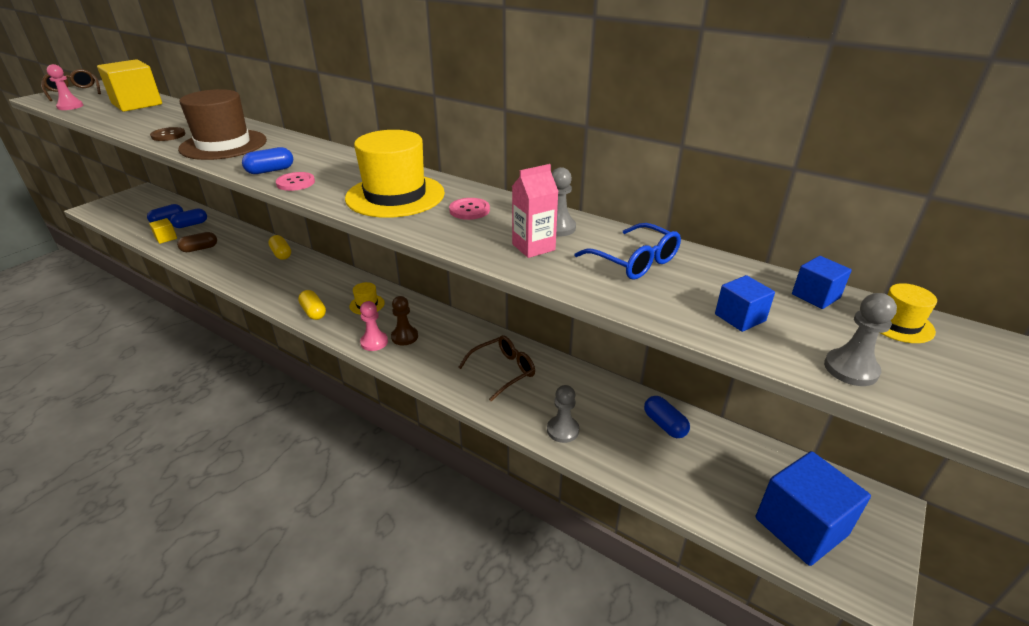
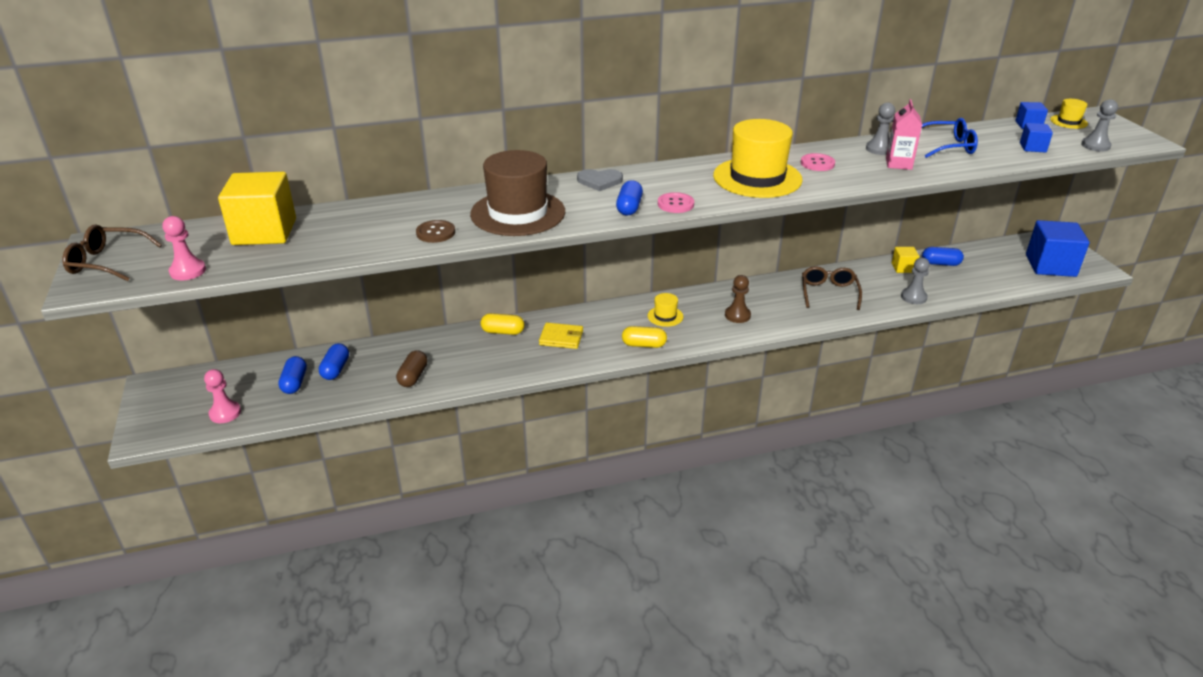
camera: 50 degrees left, 0 degrees up
yellow cube [149,218,177,244] -> yellow cube moved to [892,247,919,273]
pink pawn [360,301,388,351] -> pink pawn moved to [204,369,241,423]
none -> yellow wallet [539,323,583,349]
none -> grey heart [577,169,623,191]

